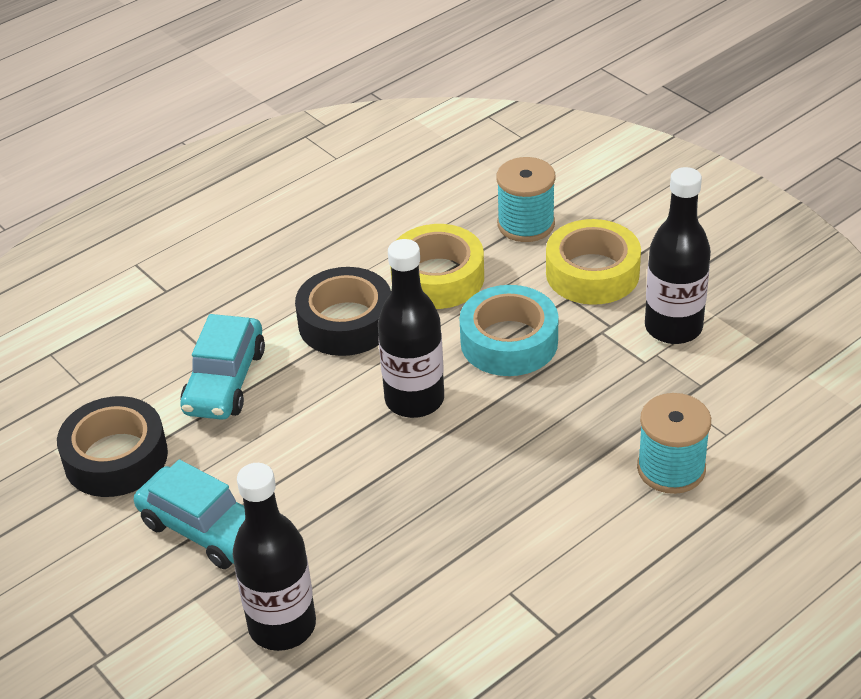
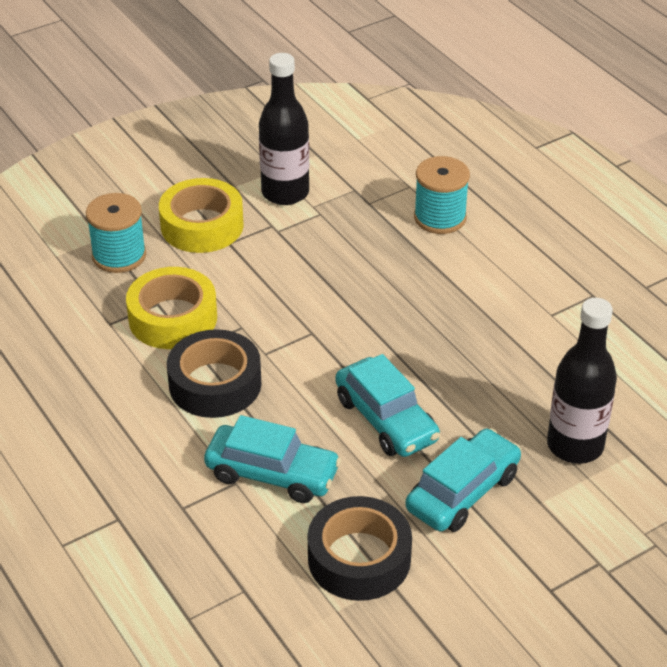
camera: 85 degrees left, 0 degrees up
black bottle [378,239,444,418] -> none
turquoise tape [459,285,559,376] -> none
none -> turquoise car [335,354,440,457]

